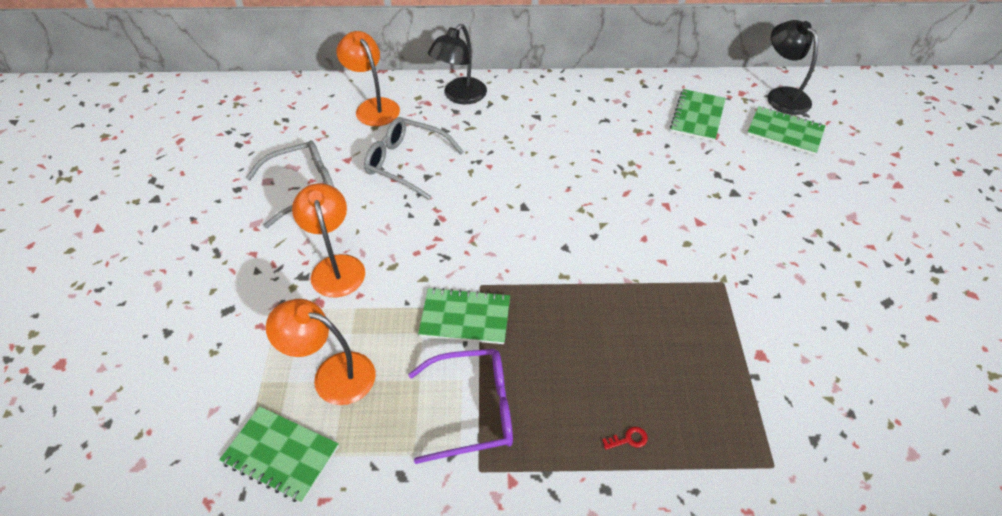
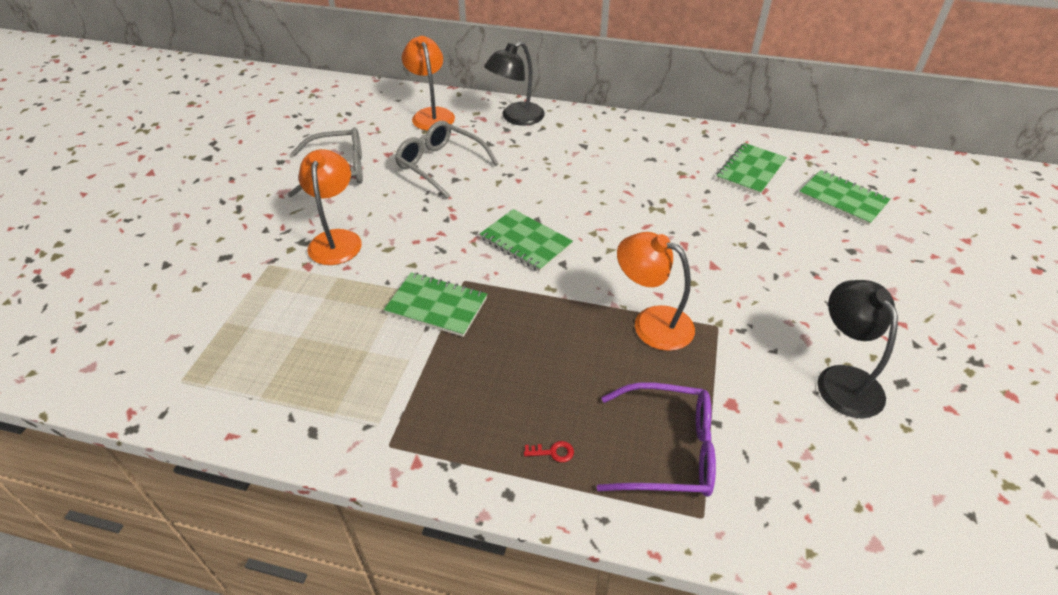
camera: 15 degrees right, 5 degrees down
green notebook [219,406,339,503] -> green notebook moved to [480,209,573,272]
orange lamp [266,299,376,405] -> orange lamp moved to [617,232,695,351]
purple glasses [408,349,513,464] -> purple glasses moved to [597,382,716,497]
black lamp [767,20,818,115] -> black lamp moved to [817,280,898,418]

